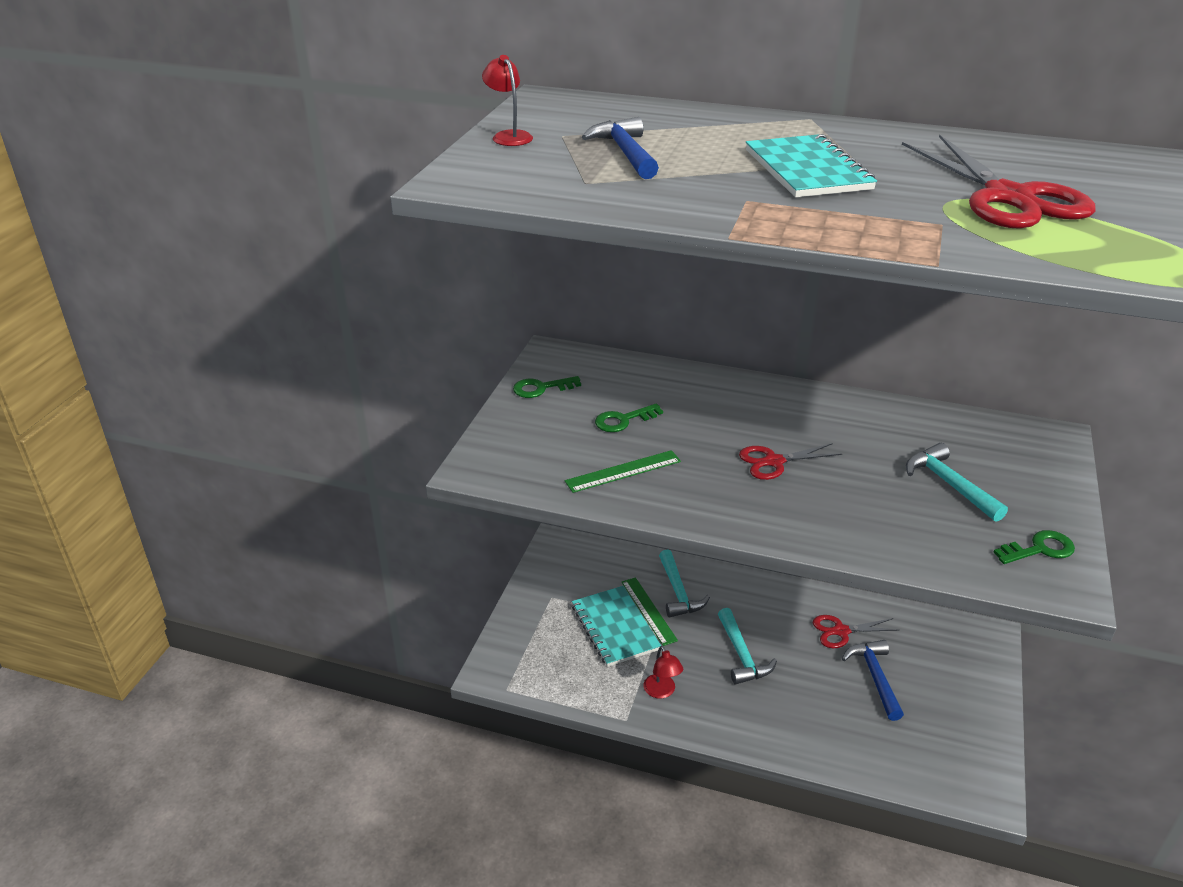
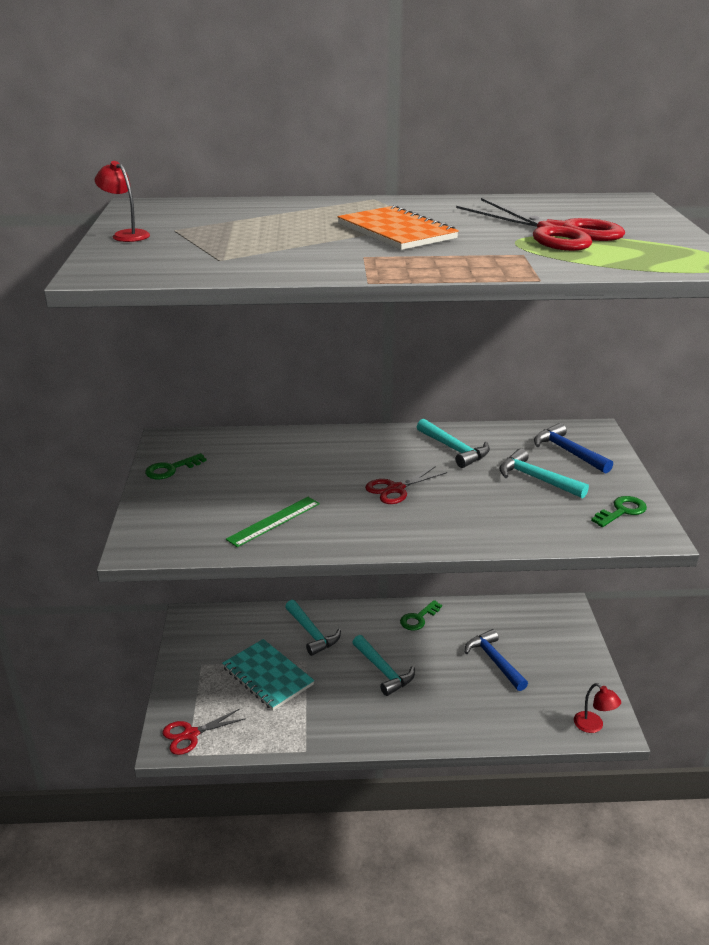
camera: 20 degrees left, 5 degrees down
blue hammer [582,117,659,179] -> blue hammer moved to [534,423,613,474]
green key [595,403,663,432] -> green key moved to [400,600,442,631]
green ruler [622,577,678,646] -> none
red lamp [644,646,683,699] -> red lamp moved to [574,683,621,733]
turquoise notebook [746,134,877,197] -> orange notebook [337,205,459,250]
red scissors [813,615,900,648] -> red scissors moved to [162,709,246,755]
none -> turquoise hammer [417,419,490,468]

